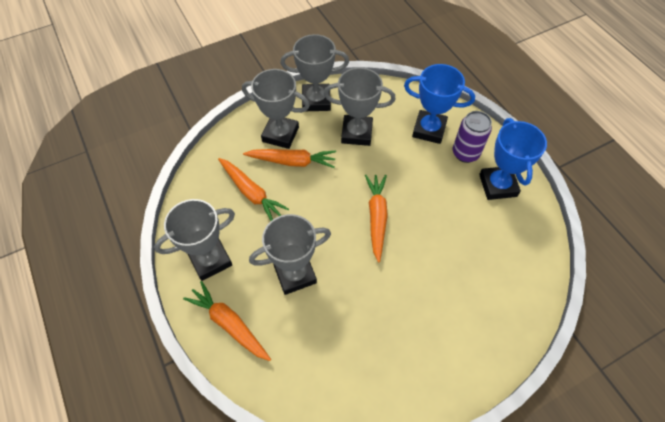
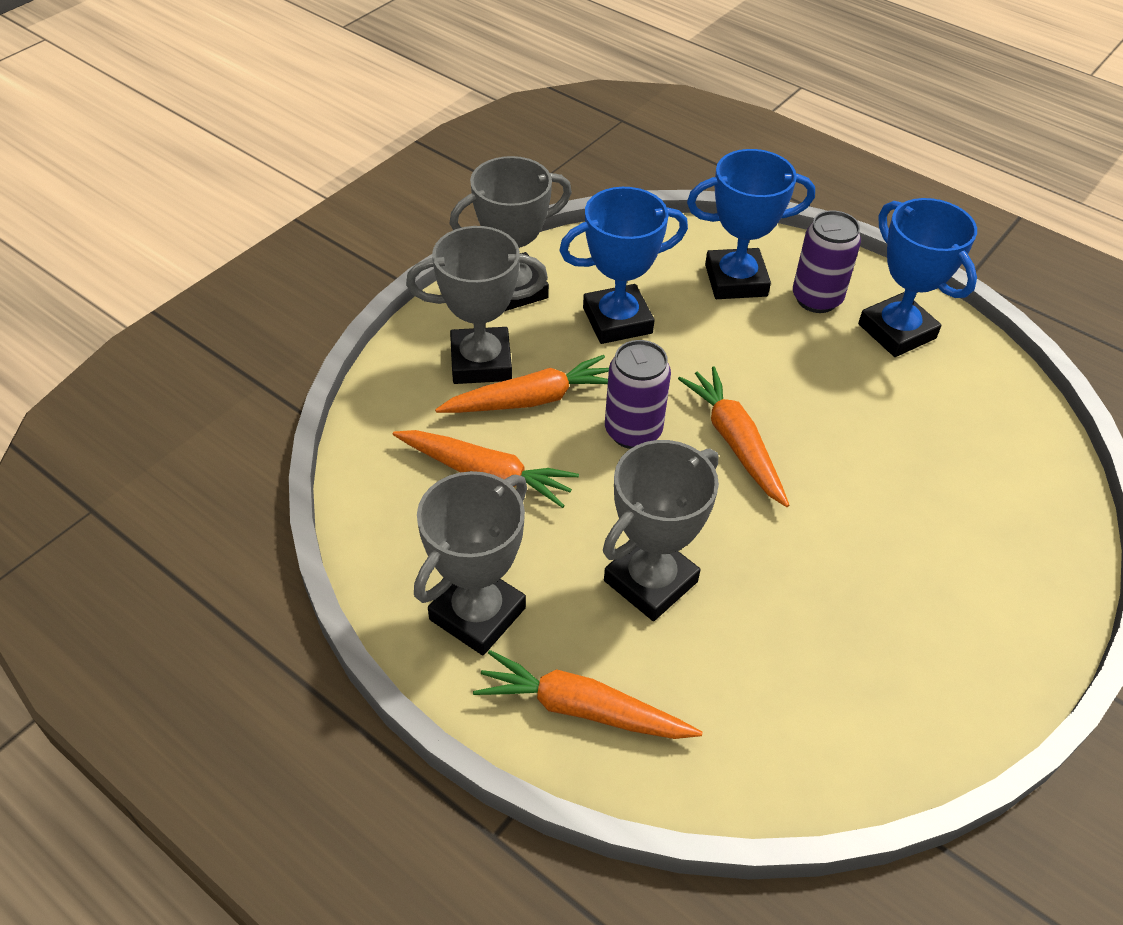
camera: 25 degrees left, 10 degrees down
grey trophy [324,68,395,146] -> blue trophy [559,187,688,344]
none -> purple can [605,340,671,449]

